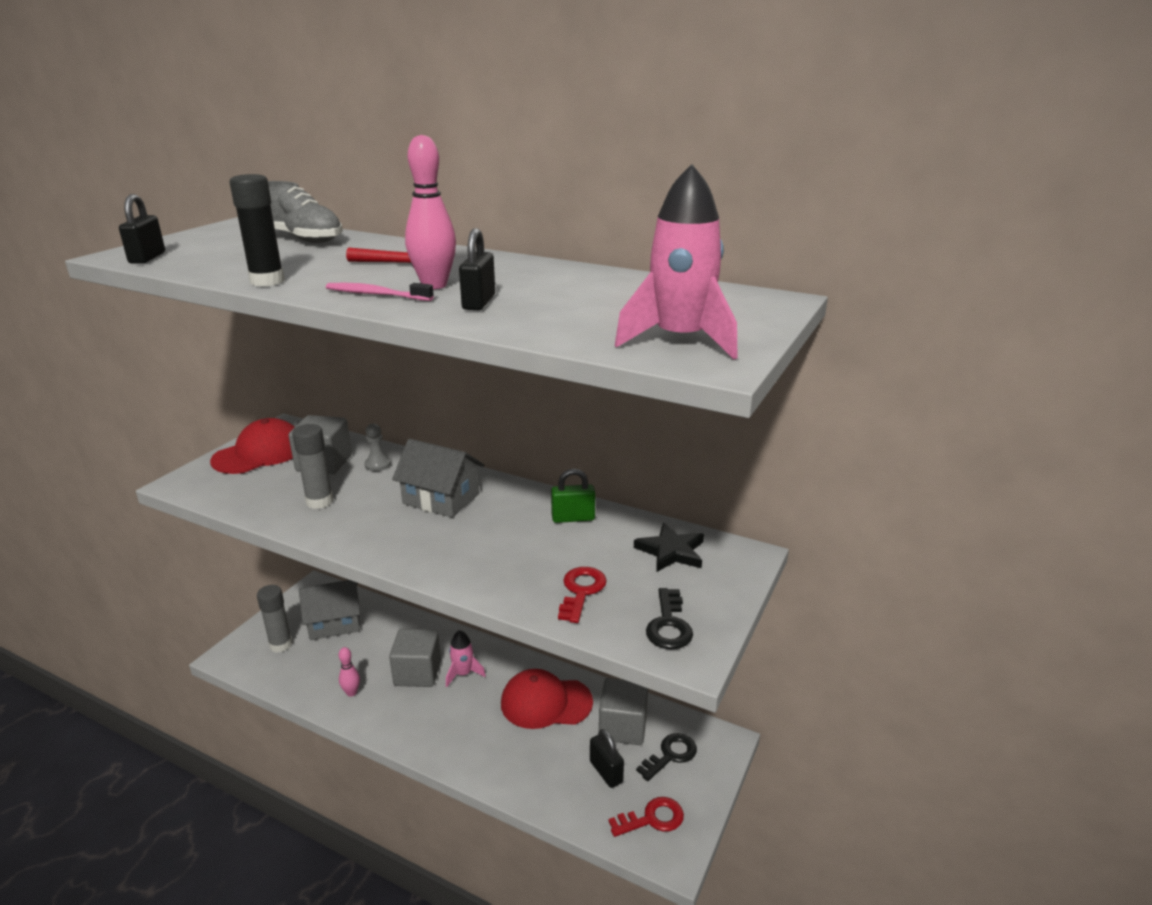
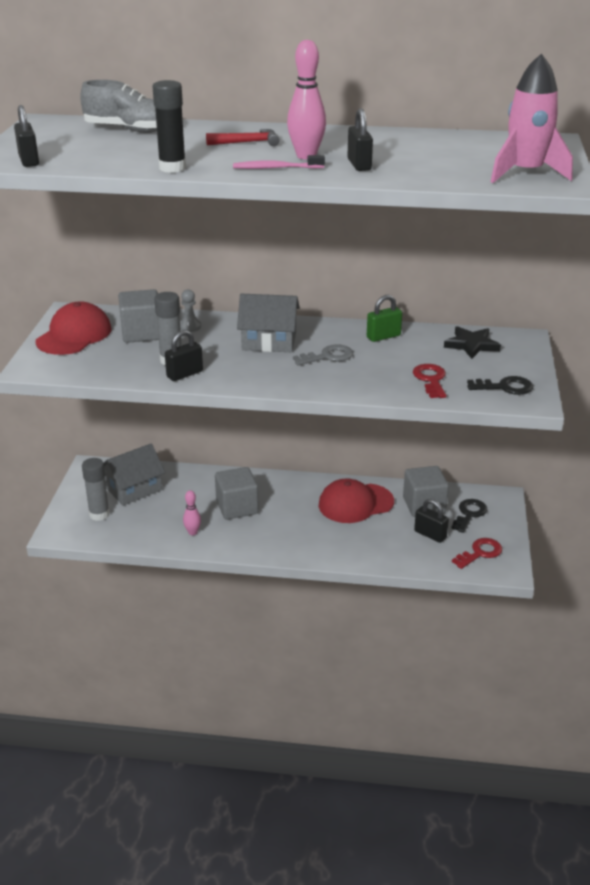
camera: 20 degrees left, 5 degrees up
pink rocket [446,630,486,687] -> none
black key [646,588,693,650] -> black key turned 75 degrees counterclockwise [467,376,533,395]
none -> black padlock [165,330,203,381]
none -> grey key [293,344,353,366]

